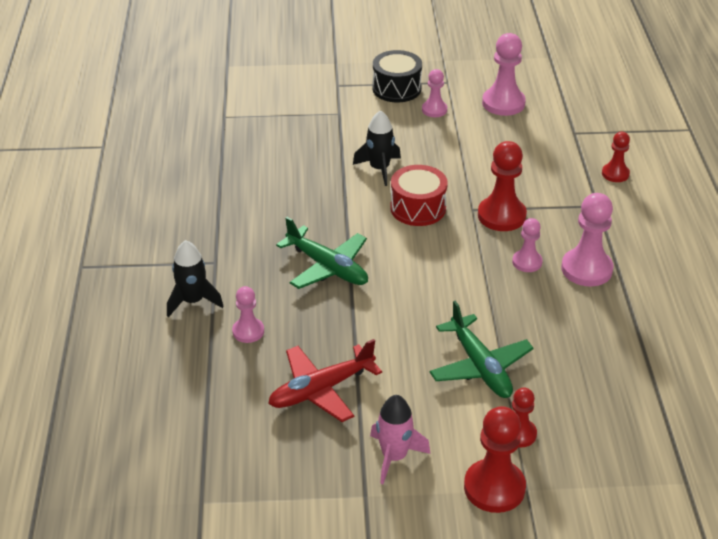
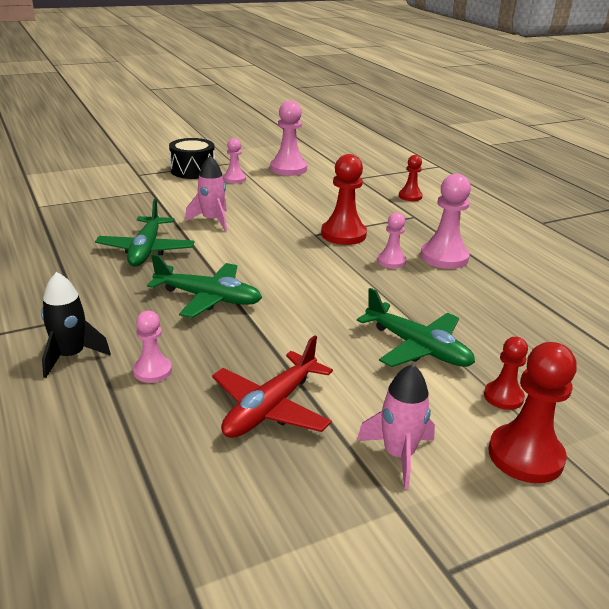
camera: 25 degrees left, 10 degrees down
black rocket [353,110,401,186] -> pink rocket [185,156,227,231]
red drum [390,165,448,226] -> none
none -> green plane [95,198,195,267]

